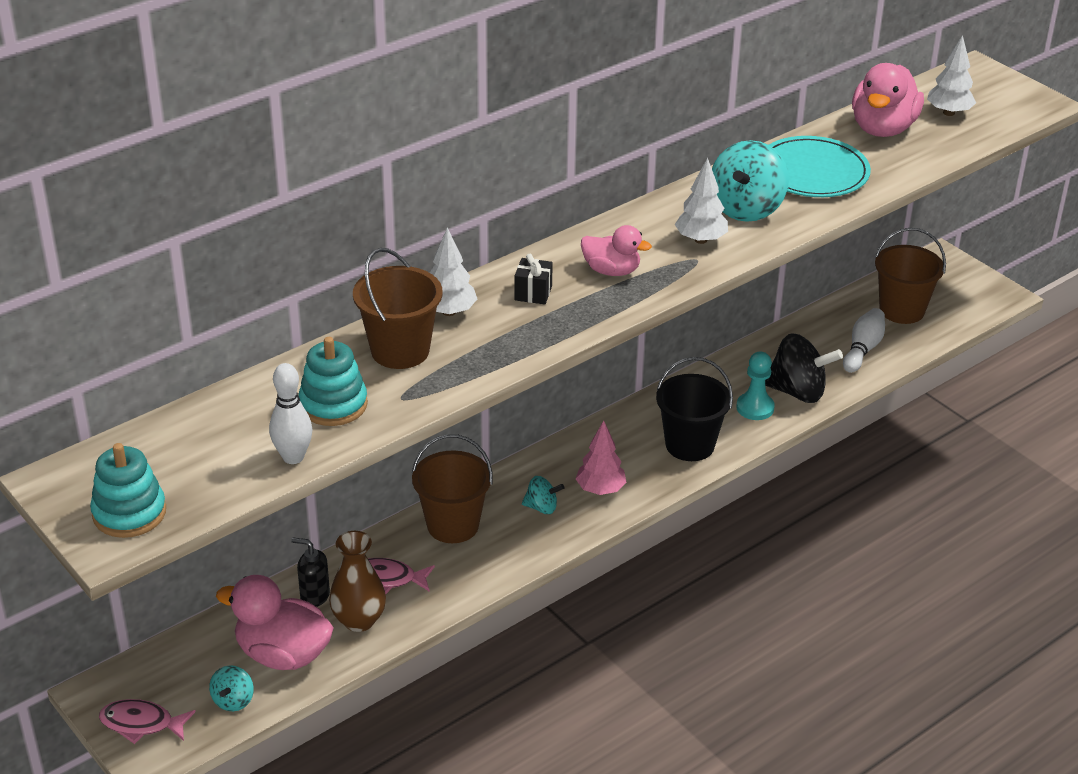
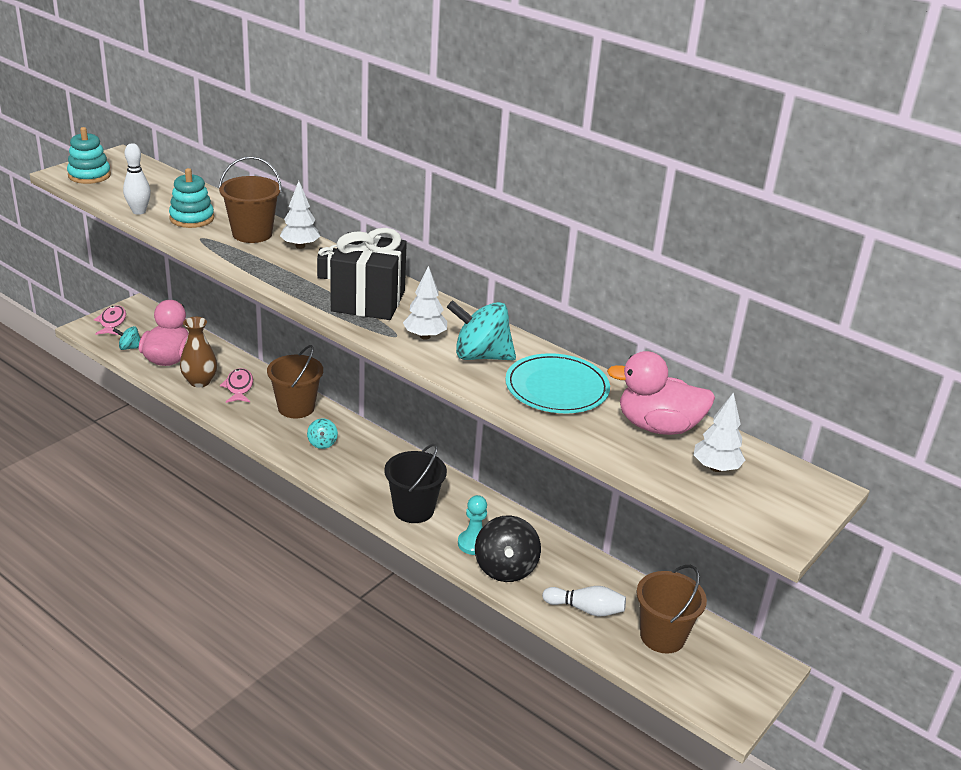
camera: 75 degrees right, 5 degrees down
black soap dispenser [291,538,330,607] -> none
pink tree [576,420,626,495] -> none
pink duck [581,225,652,276] -> black gift [330,228,407,320]

